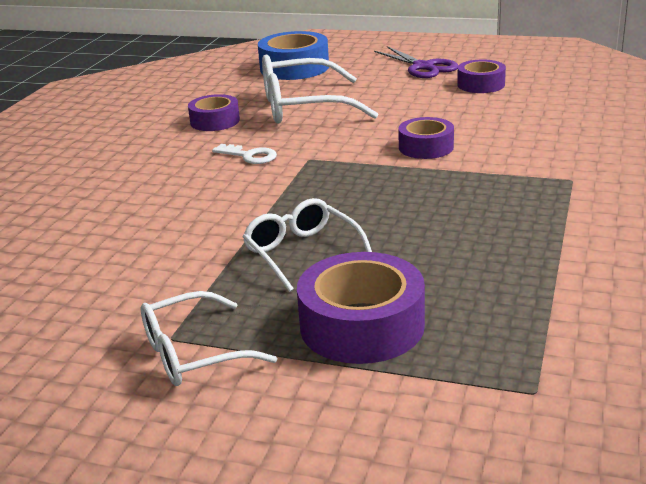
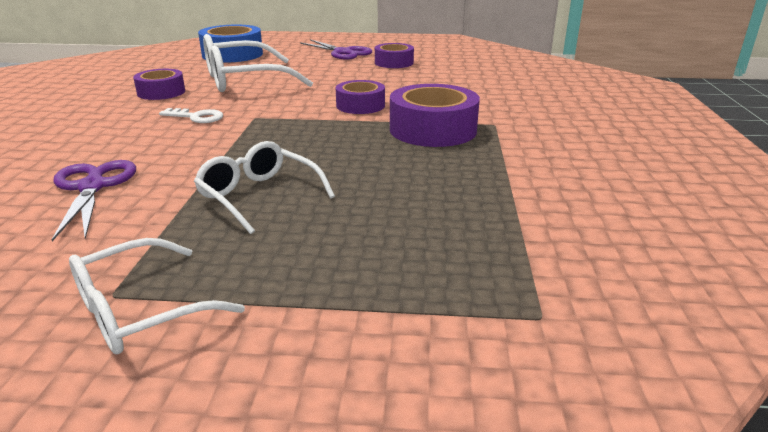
camera: 15 degrees left, 0 degrees up
purple tape [297,252,425,364] -> purple tape moved to [390,84,480,147]
none -> purple scissors [52,160,136,241]

